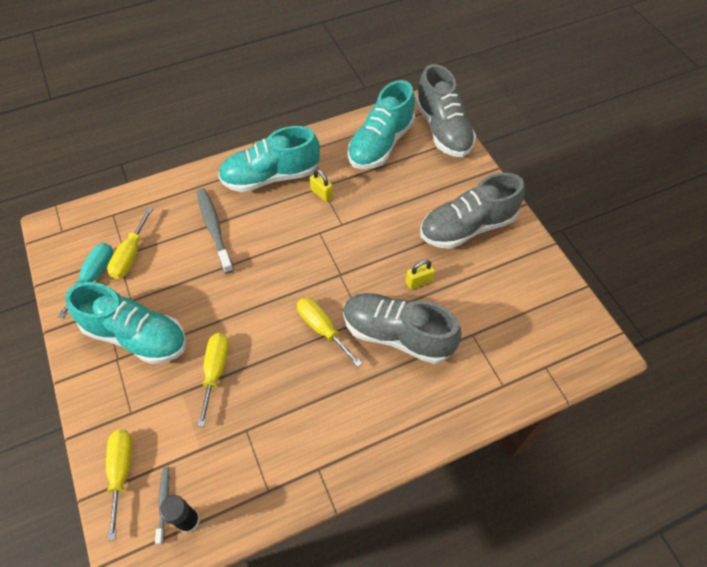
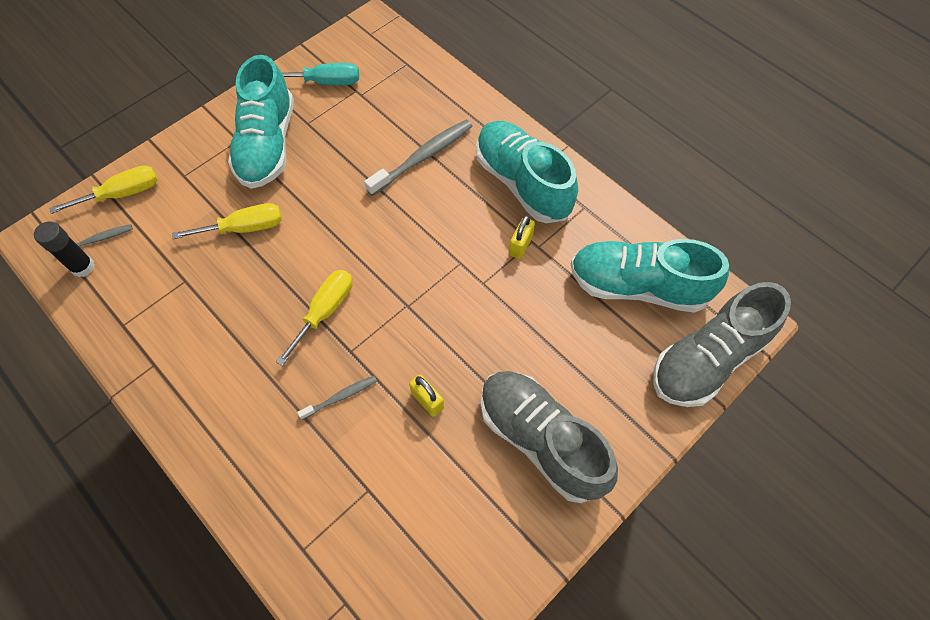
camera: 70 degrees right, 5 degrees up
yellow screwdriver [107,208,153,279] -> none
grey shoe [343,293,461,364] -> grey toothbrush [297,376,377,420]

